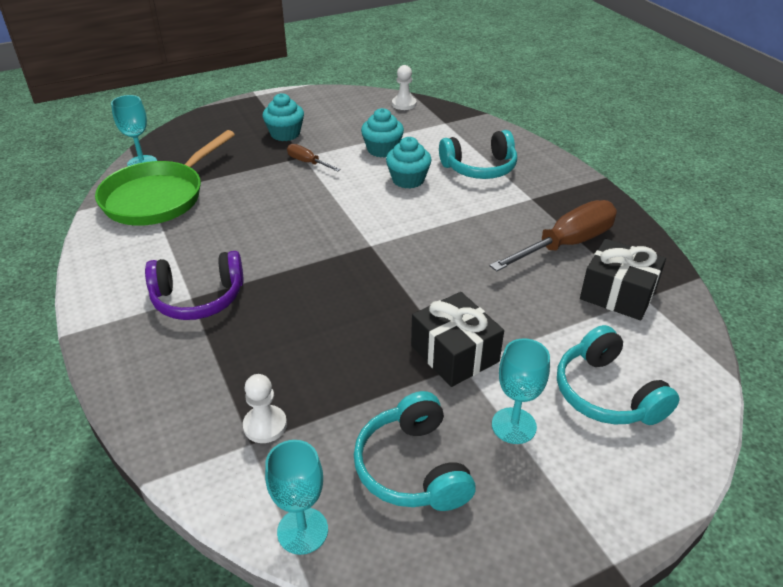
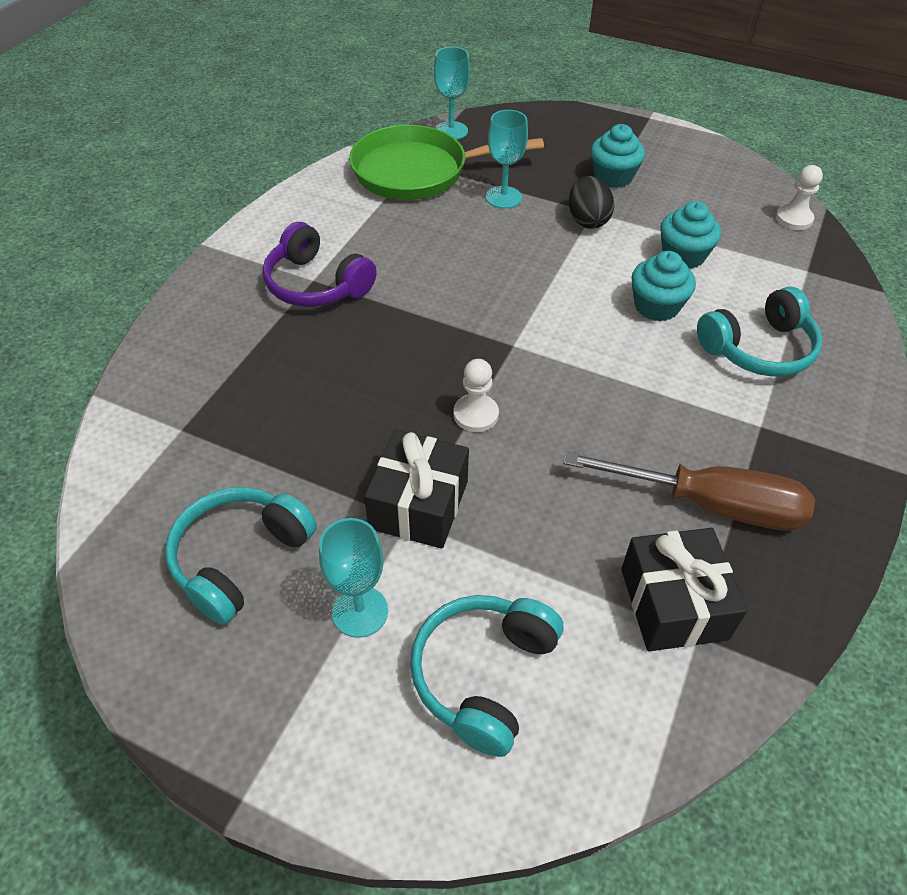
camera: 50 degrees right, 10 degrees up
white pawn [243,374,287,443] -> white pawn moved to [454,359,499,432]
turquoise goblet [265,440,328,555] -> turquoise goblet moved to [486,110,528,209]
brown screwdriver [287,144,341,172] -> black egg [569,176,614,229]
turquoise headphones [439,130,517,179] -> turquoise headphones turned 60 degrees counterclockwise [697,287,822,377]

